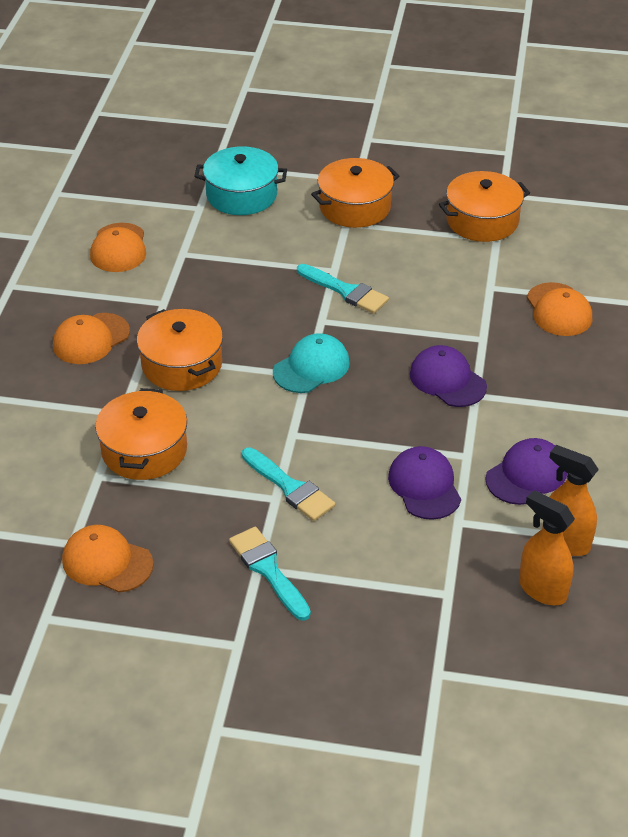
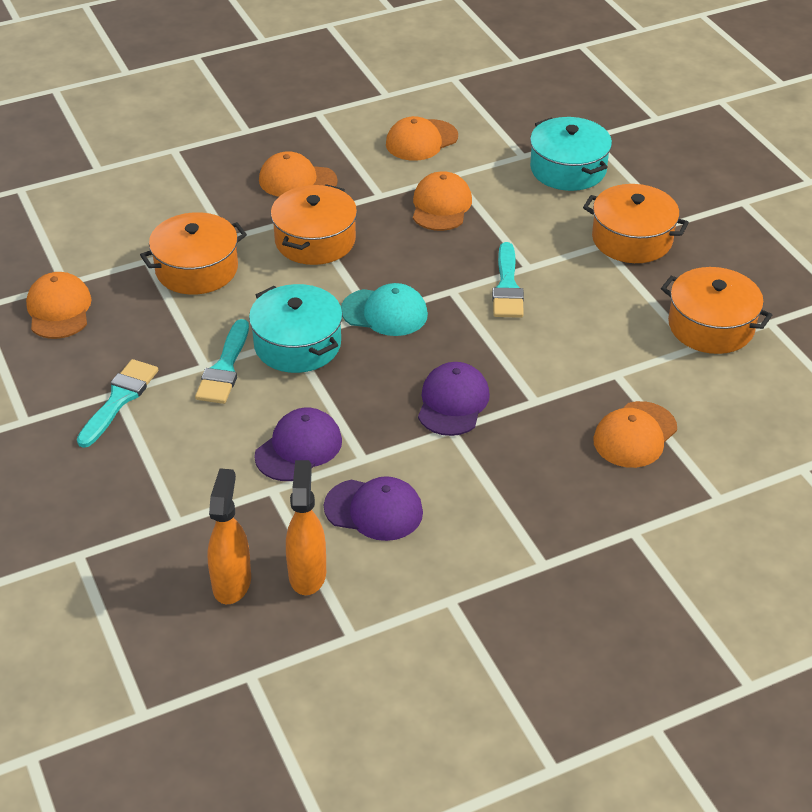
camera: 55 degrees right, 0 degrees up
none -> turquoise pot [249,284,343,373]
none -> orange cap [413,171,472,231]

